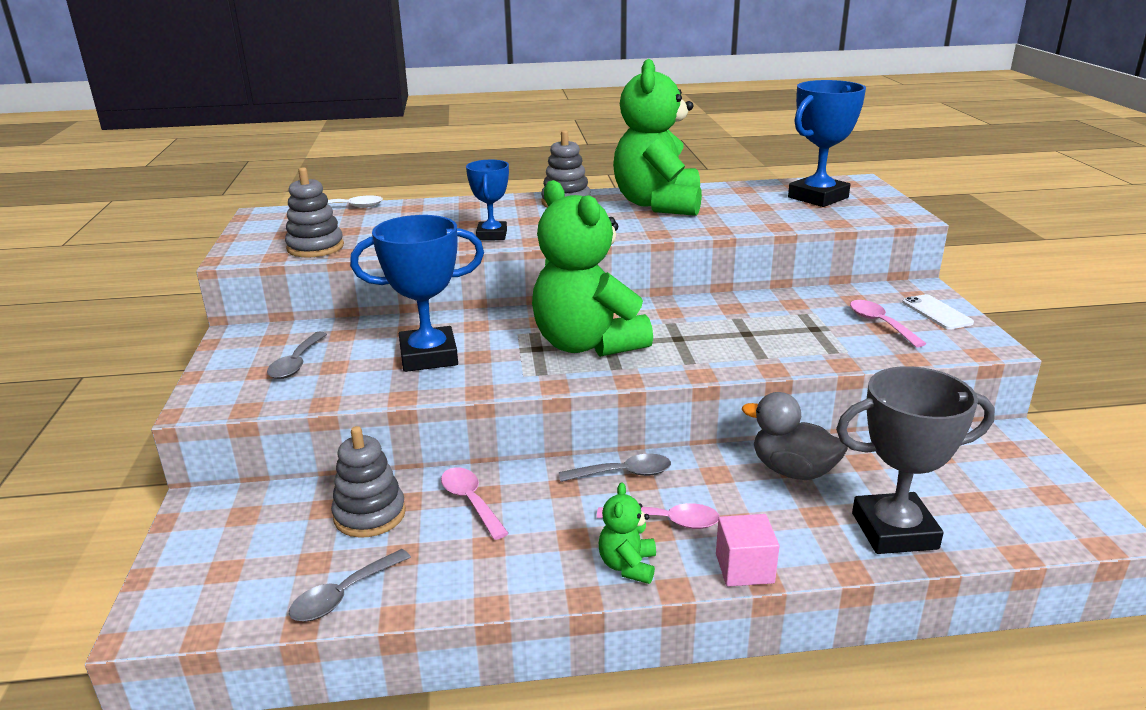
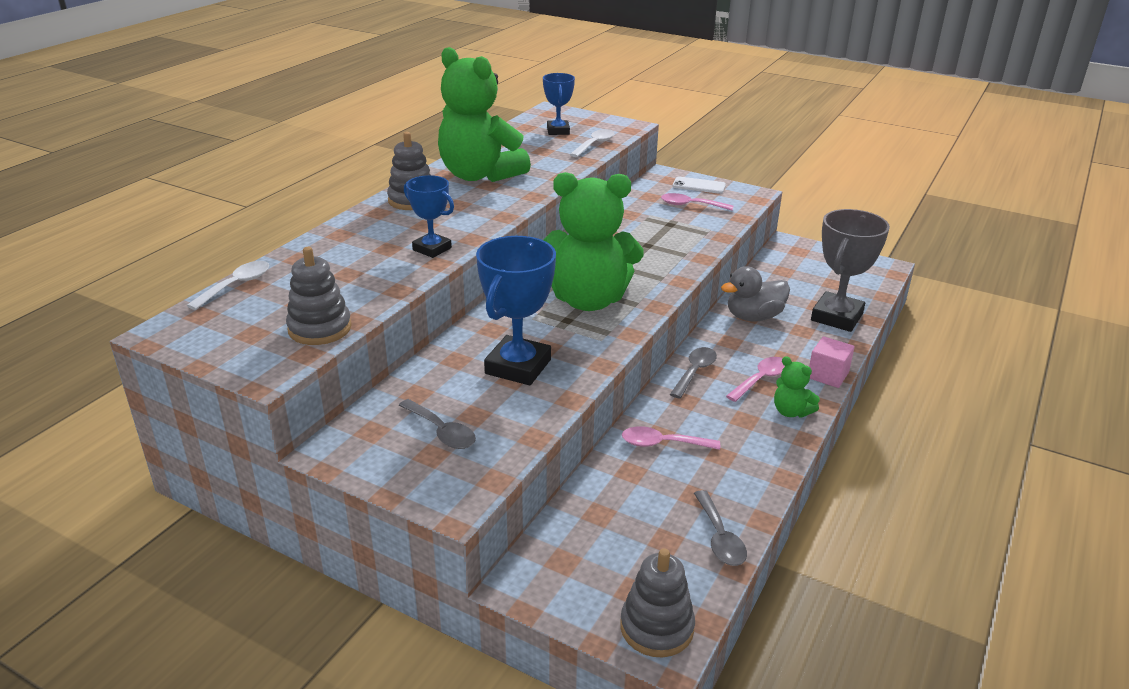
camera: 55 degrees left, 5 degrees up
grey stacking toy [331,426,406,538] -> grey stacking toy moved to [620,548,695,657]
blue trophy [788,80,866,207] -> blue trophy [543,73,575,135], size x0.60
none -> white spoon [570,129,615,157]

